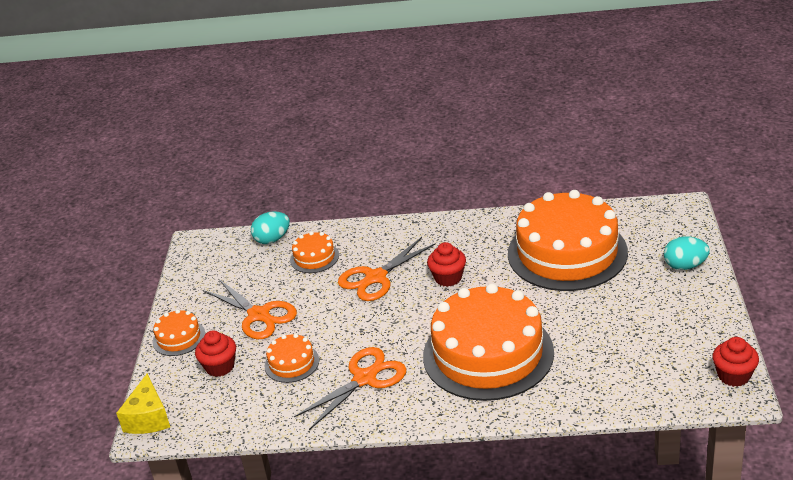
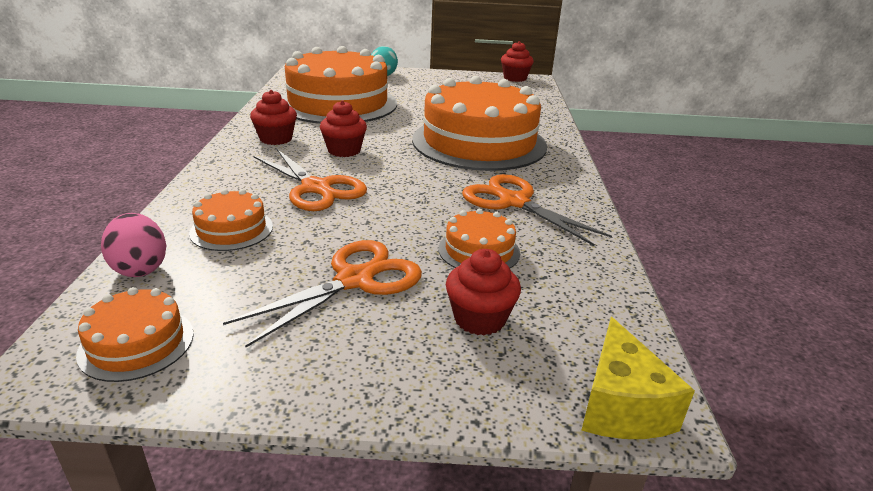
camera: 95 degrees left, 5 degrees down
yellow cheese [116,374,170,434] -> yellow cheese turned 90 degrees clockwise [581,317,695,439]
orange cake [152,309,205,356] -> orange cake moved to [76,287,194,382]
turquoise egg [251,211,290,244] -> pink egg [101,213,167,277]
none -> red cupcake [250,90,297,145]

